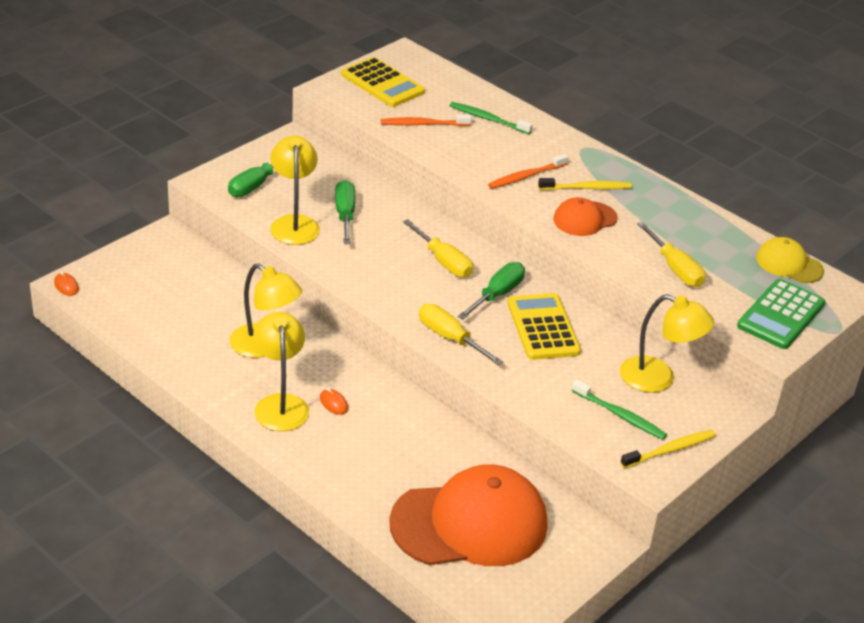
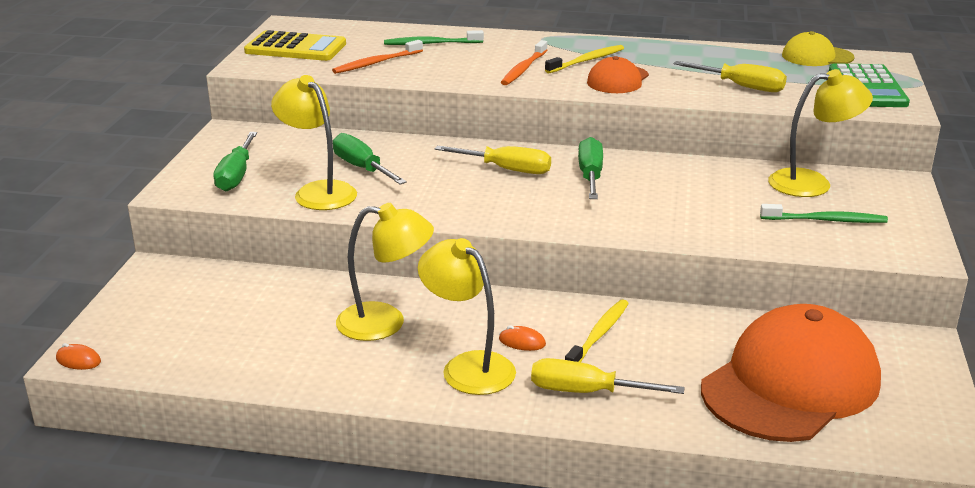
camera: 30 degrees left, 10 degrees down
yellow screwdriver [419,304,503,366] -> yellow screwdriver moved to [531,358,685,394]
yellow calculator [507,293,581,360] -> none
yellow toothbrush [620,430,716,468] -> yellow toothbrush moved to [565,299,629,362]

